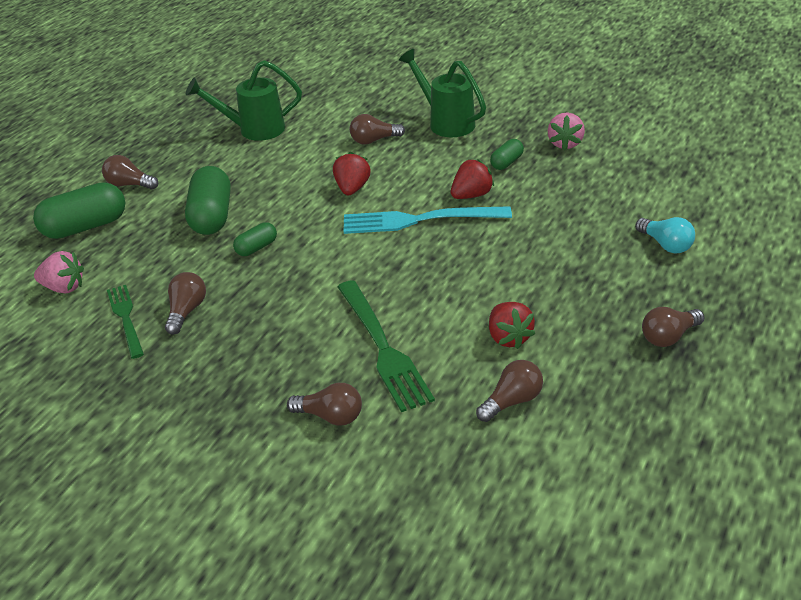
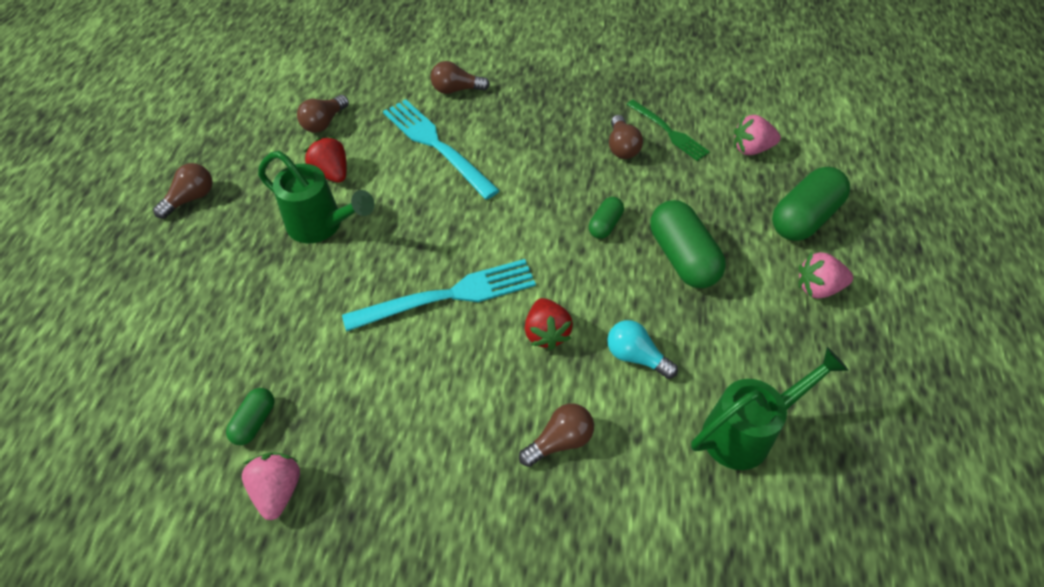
camera: 160 degrees right, 15 degrees up
brown light bulb [102,155,158,190] -> pink strawberry [798,252,853,299]
green fork [338,280,435,412] -> turquoise fork [383,99,500,200]
green watering can [399,49,486,137] -> green watering can moved to [258,151,374,243]
red strawberry [451,159,494,199] -> none
green capsule [490,139,524,170] -> green capsule moved to [226,388,274,445]
turquoise light bulb [636,217,695,254] -> turquoise light bulb moved to [607,320,678,379]

